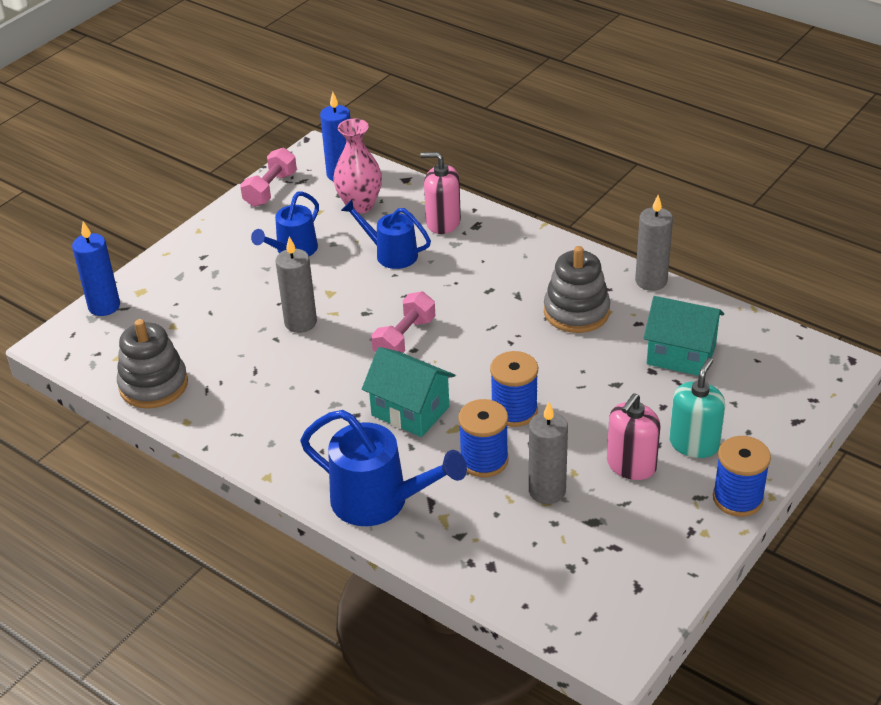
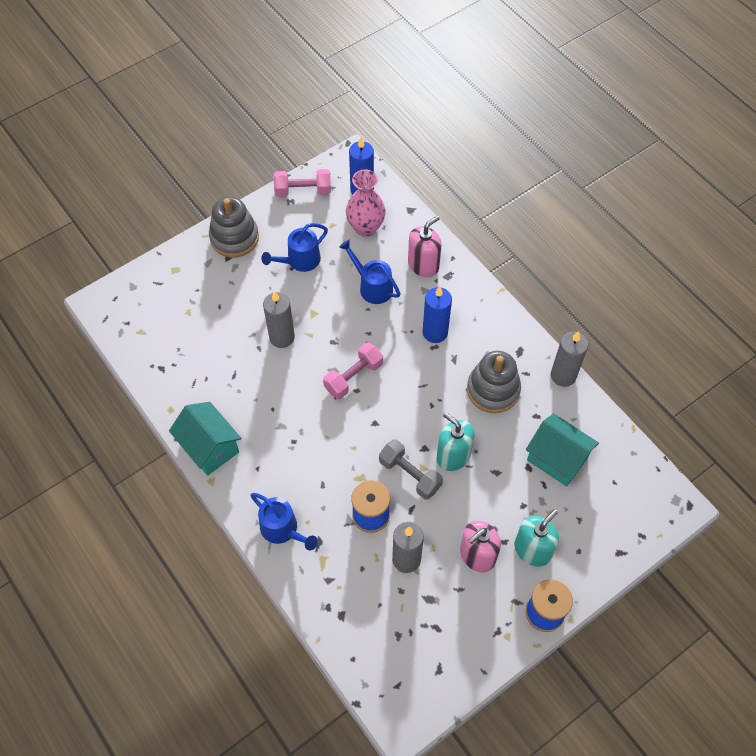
camera: 15 degrees right, 20 degrees up
blue candle [72,221,120,316] -> blue candle moved to [423,286,452,343]
grey stacking toy [117,319,188,409] -> grey stacking toy moved to [209,197,259,258]
pink dumbbell [240,148,297,207] -> pink dumbbell turned 45 degrees clockwise [274,169,331,197]
blue watering can [300,410,467,526] -> blue watering can [250,493,318,550], size x0.65
turquoise house [362,347,455,437] -> turquoise house moved to [169,402,242,476]
pink soap dispenser [420,152,461,234] -> pink soap dispenser turned 105 degrees clockwise [408,216,442,277]
blue spool [490,351,538,427] -> grey dumbbell [379,439,443,499]
none -> turquoise soap dispenser [437,412,475,471]

